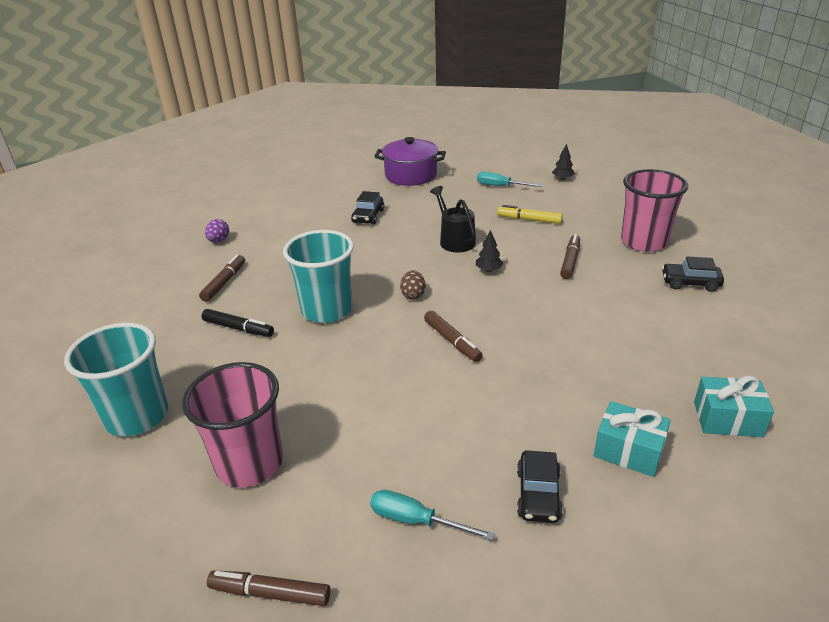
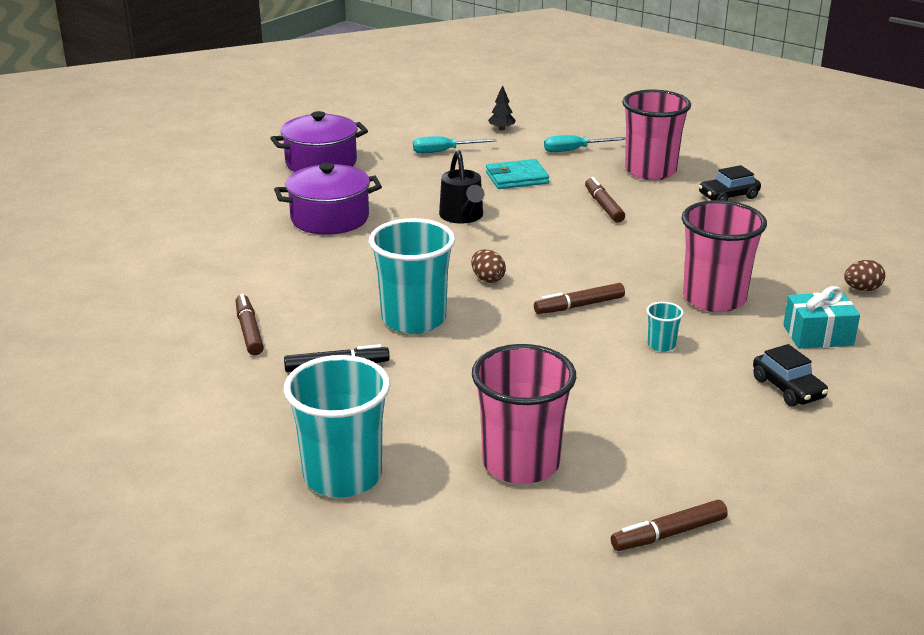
camera: 35 degrees left, 5 degrees down
purple egg [205,219,229,243] -> none
black car [351,191,384,224] -> purple pot [274,163,382,235]
turquoise screwdriver [370,490,495,540] -> turquoise screwdriver moved to [544,135,626,152]
brown marker [424,311,483,362] -> brown marker turned 135 degrees clockwise [534,283,625,314]
black watering can [430,186,476,252] -> black watering can turned 135 degrees counterclockwise [439,150,484,224]
black tree [476,230,503,272] -> none
yellow marker [497,205,563,224] -> turquoise wallet [486,159,549,189]
turquoise gift [694,376,774,437] -> brown egg [844,260,885,291]
none -> turquoise cup [646,302,684,352]
none -> pink cup [682,200,767,312]

